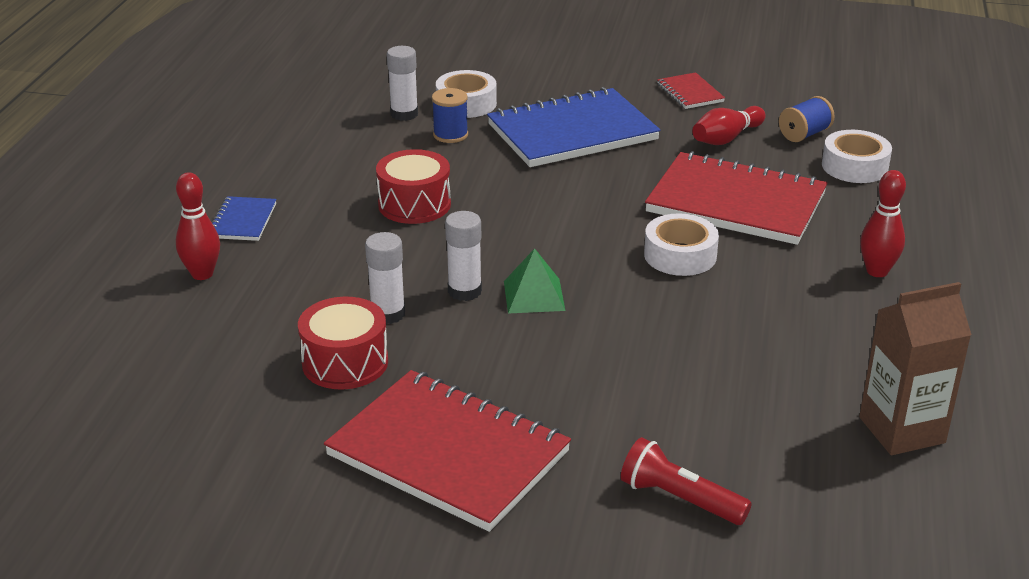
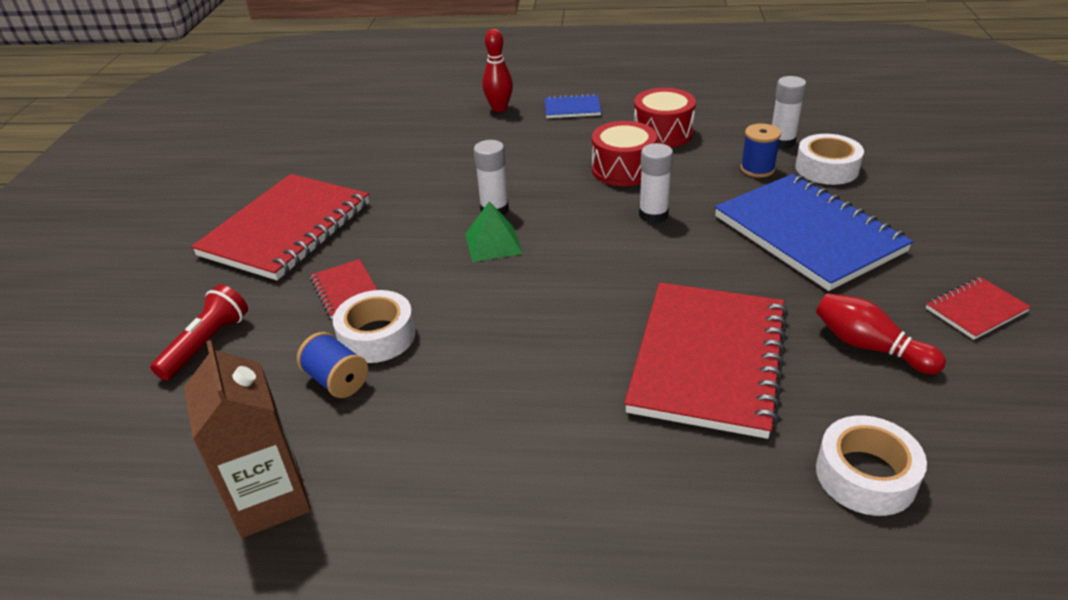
camera: 85 degrees right, 5 degrees up
red drum [298,297,388,390] -> red drum moved to [634,88,696,147]
white glue stick [365,232,405,324] -> white glue stick moved to [639,143,673,223]
white tape [644,213,719,276] -> white tape moved to [333,290,416,363]
blue spool [779,96,835,142] -> blue spool moved to [297,332,368,398]
red bowling pin [860,170,906,277] -> none
none -> red notebook [310,259,378,319]

